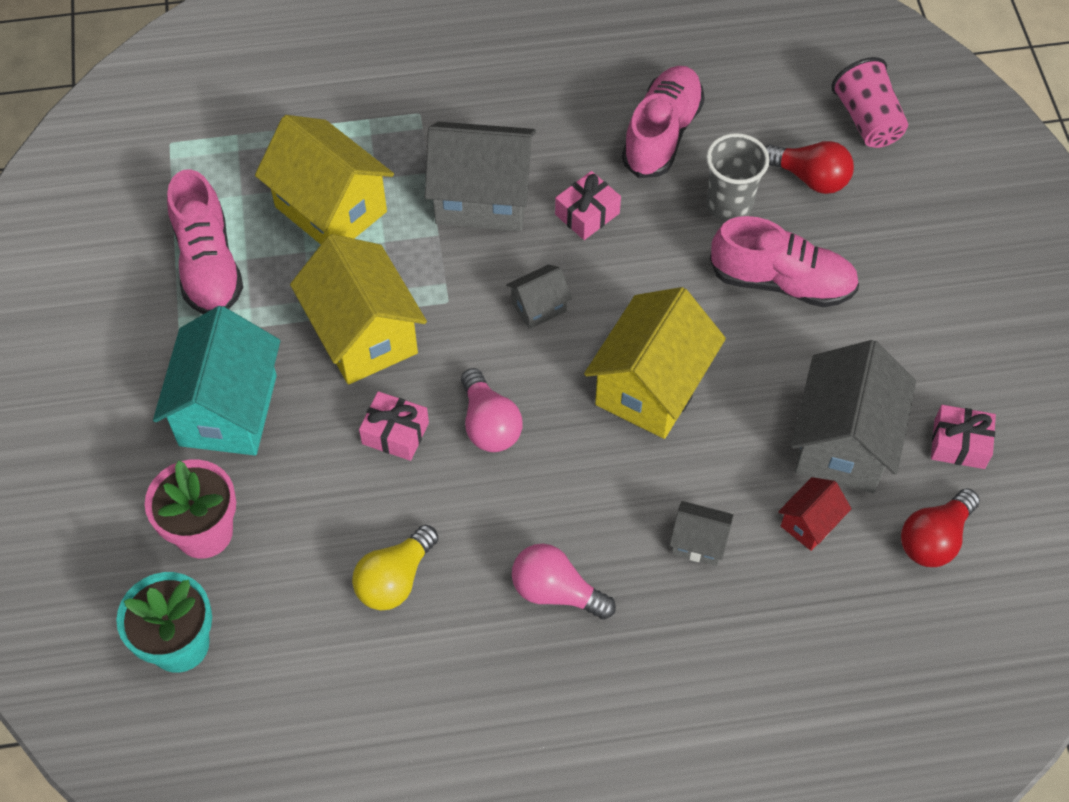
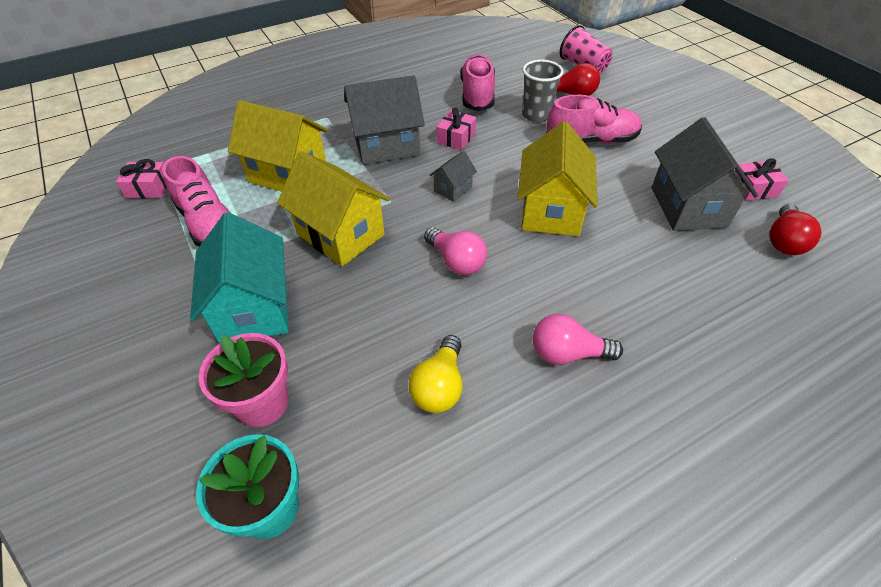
camera: 20 degrees left, 10 degrees down
pink gift [359,391,429,461] -> pink gift moved to [116,159,167,198]
grey house [669,501,734,566] -> none
red house [778,477,852,551] -> none

